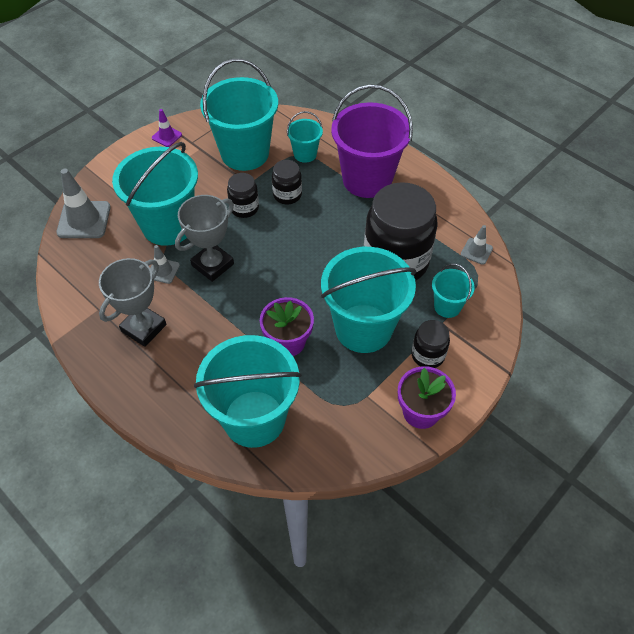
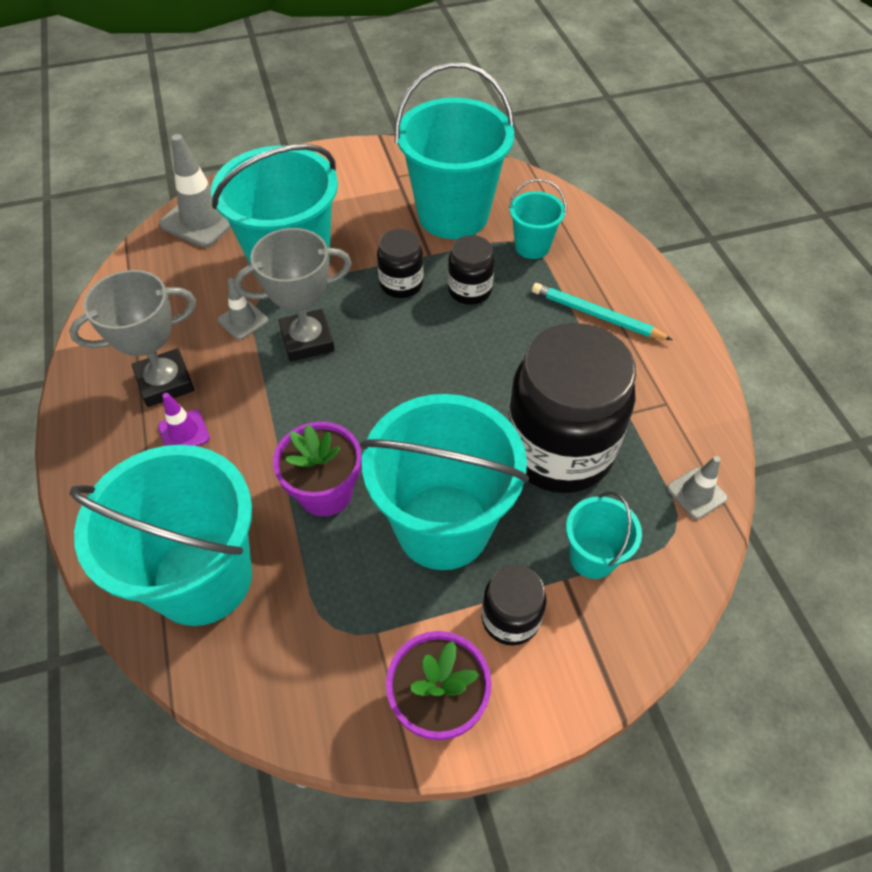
camera: 30 degrees right, 0 degrees up
purple traffic cone [152,109,182,147] -> purple traffic cone moved to [158,393,210,446]
purple bucket [331,84,413,198] -> turquoise pencil [532,283,673,340]

